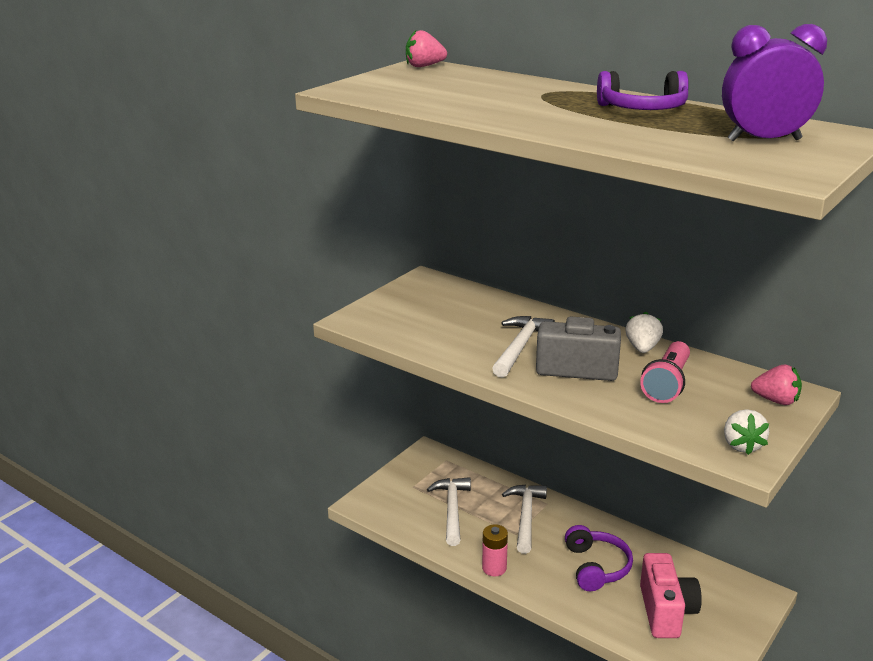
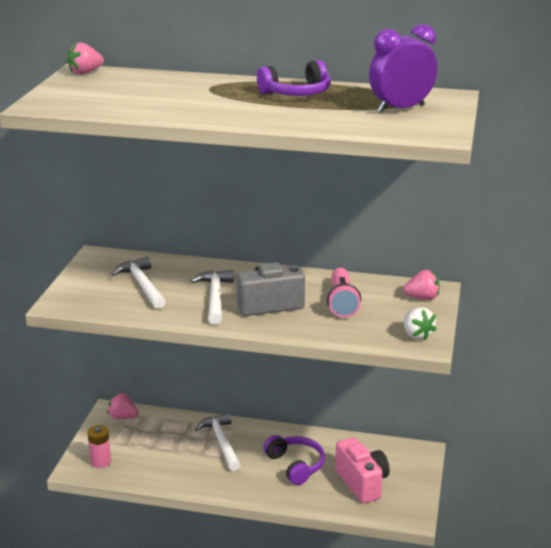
camera: 25 degrees left, 0 degrees up
white hammer [427,477,471,546] -> white hammer moved to [111,257,166,309]
pink battery [482,524,508,576] -> pink battery moved to [87,425,111,468]
white strawberry [625,312,663,353] -> none
none -> pink strawberry [107,393,139,419]

